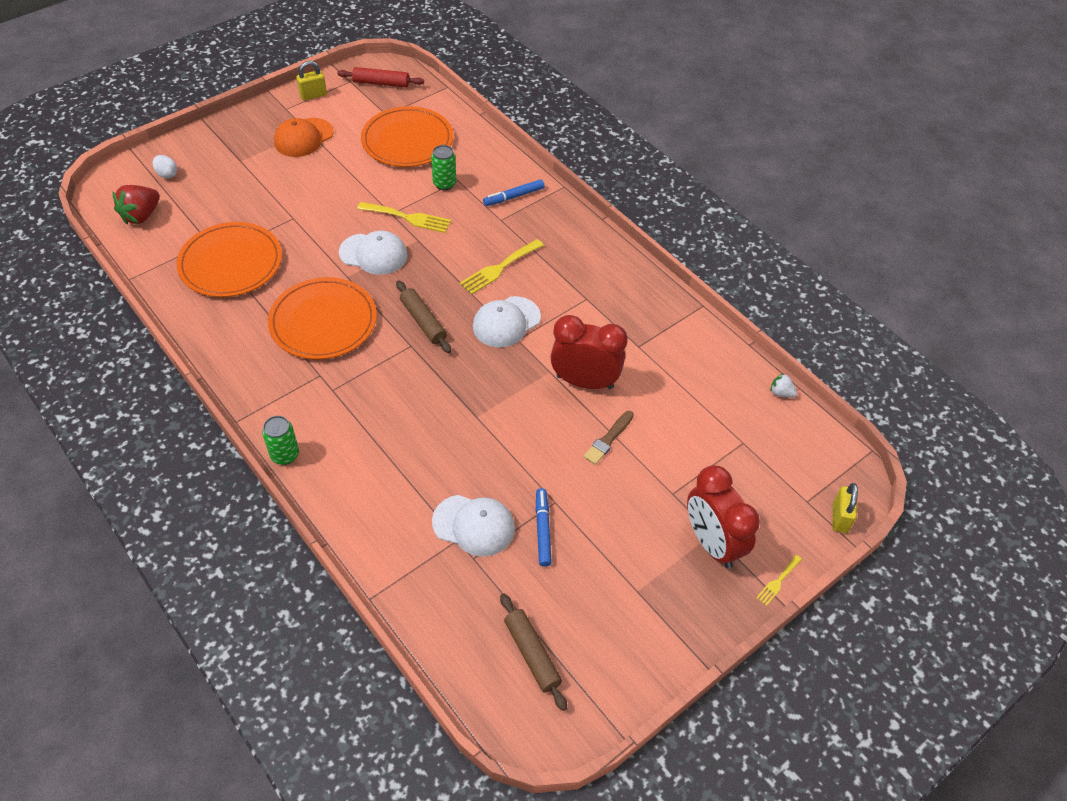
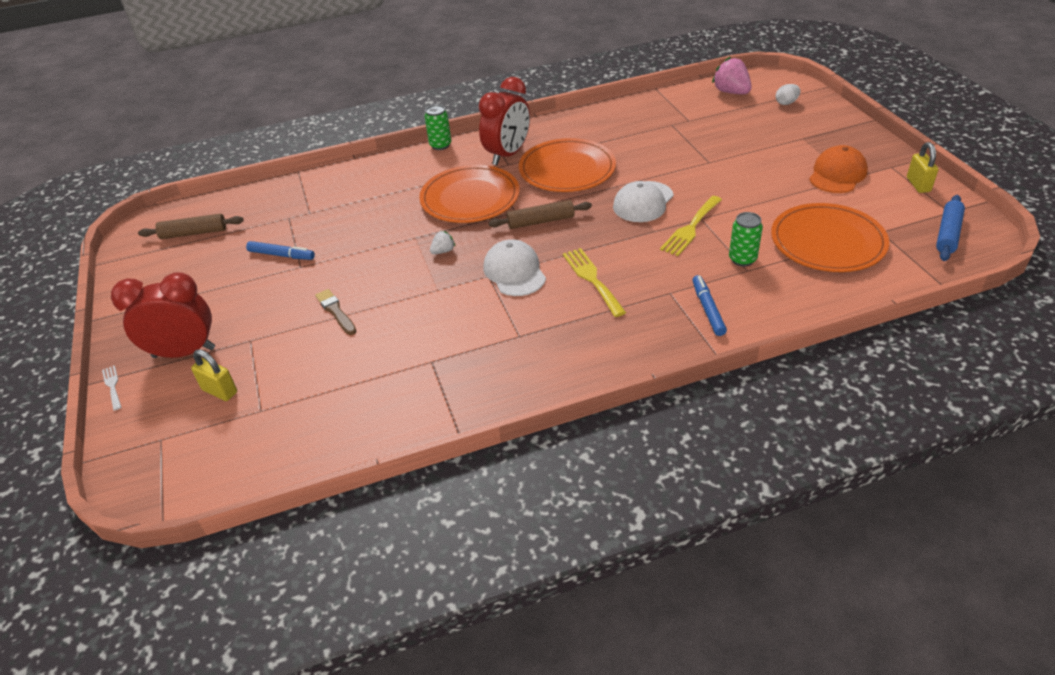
camera: 115 degrees right, 10 degrees down
red strawberry [113,185,160,224] -> pink strawberry [712,57,752,94]
orange plate [176,222,282,297] -> orange plate moved to [419,165,520,223]
orange cap [274,118,333,157] -> orange cap turned 60 degrees clockwise [809,145,868,193]
red rolling pin [337,67,424,88] -> blue rolling pin [936,195,965,261]
white cap [432,495,515,556] -> none
red clock [550,315,628,389] -> red clock moved to [479,77,530,165]
yellow fork [756,555,802,606] -> white fork [102,365,121,411]
white strawberry [770,373,797,398] -> white strawberry moved to [430,231,455,254]
yellow padlock [832,483,858,533] -> yellow padlock moved to [191,349,237,401]

